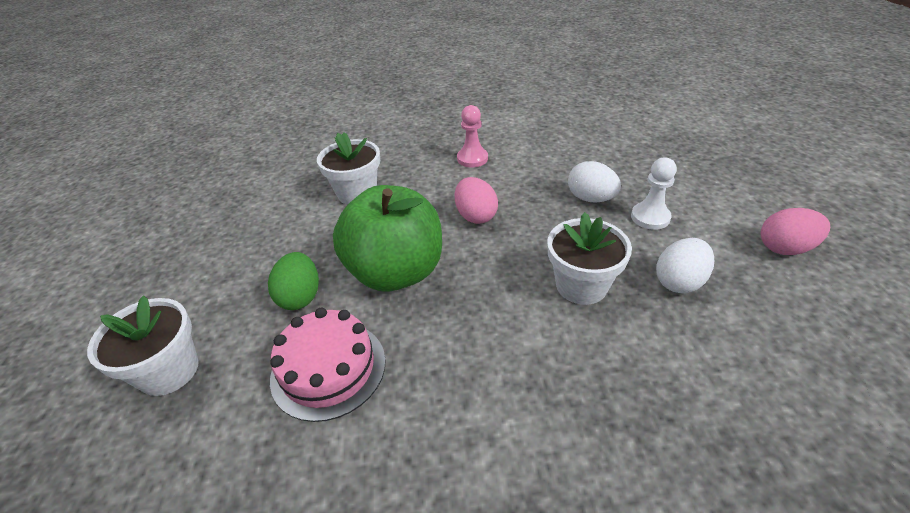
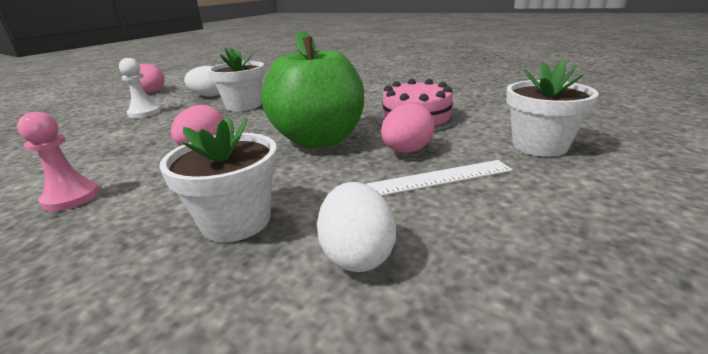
camera: 140 degrees left, 15 degrees down
green egg [268,252,319,310] -> pink egg [381,103,435,153]
white egg [568,161,621,203] -> white egg moved to [317,182,396,272]
none -> white ruler [366,160,513,196]

